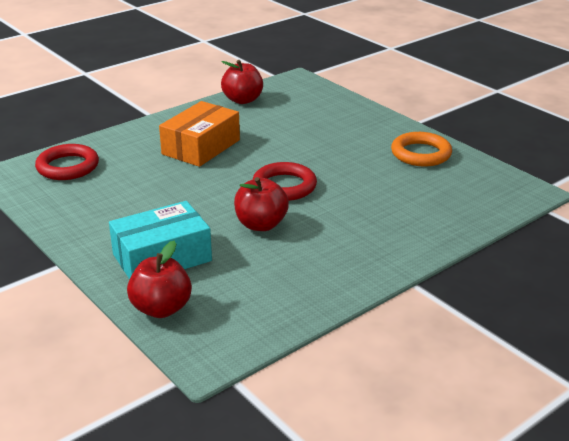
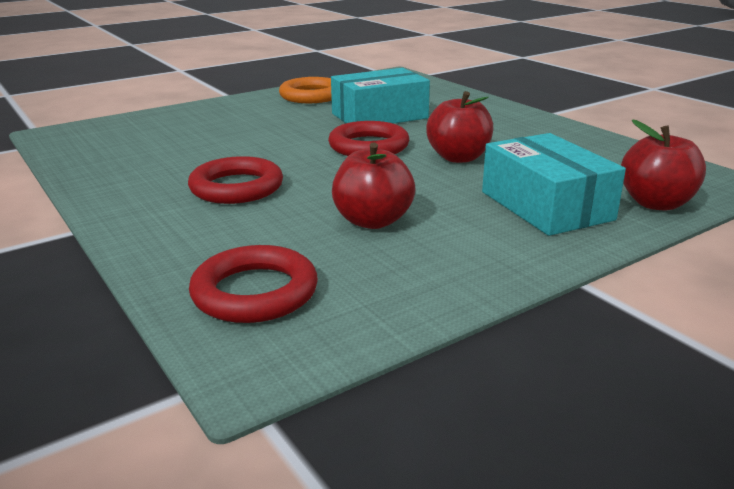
camera: 85 degrees left, 5 degrees down
orange box [159,101,240,167] -> red ring [188,156,283,204]
red apple [221,60,263,104] -> red apple moved to [332,142,416,229]
none -> turquoise box [331,68,430,124]

